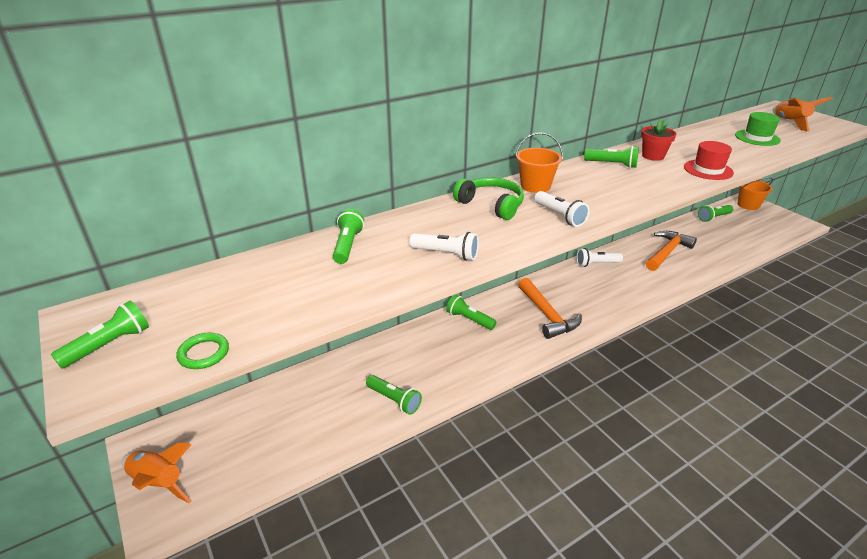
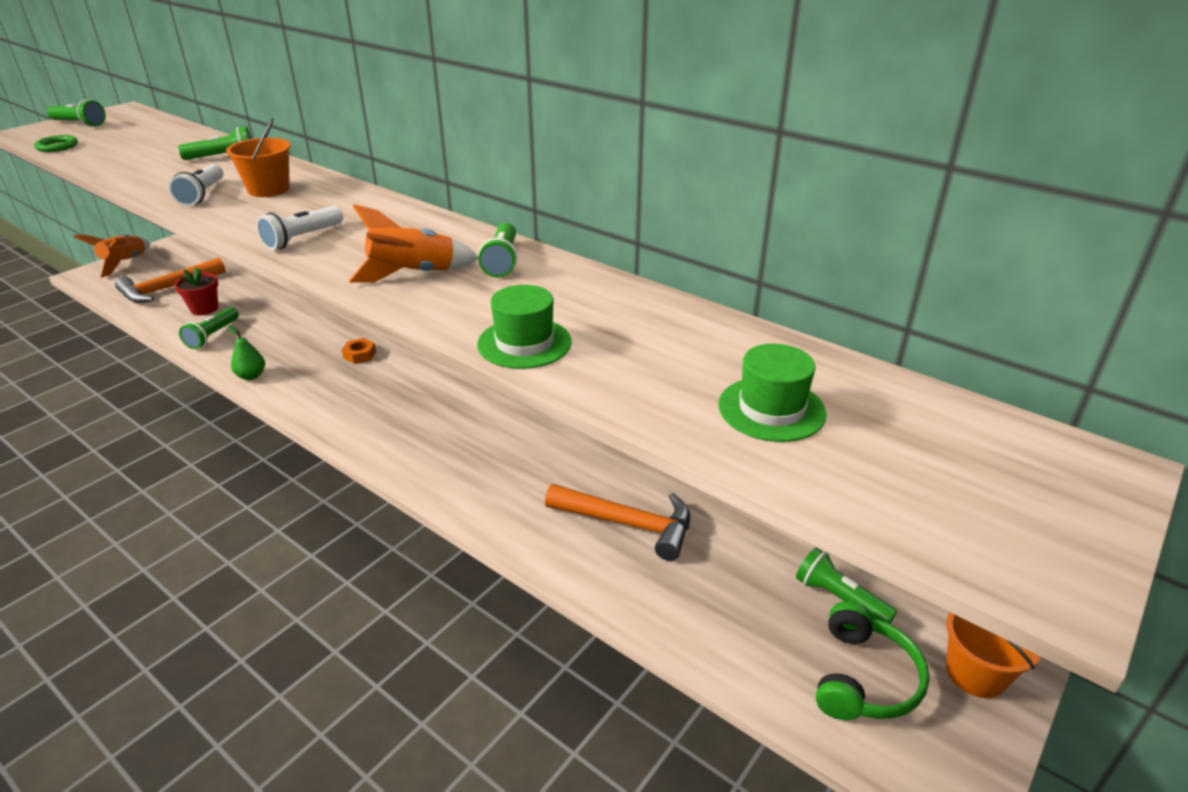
camera: 70 degrees right, 0 degrees up
green flashlight [446,295,497,330] -> orange nut [342,338,376,364]
green headphones [453,177,524,220] -> green headphones moved to [816,601,930,720]
orange bucket [515,132,563,193] -> orange bucket moved to [226,118,291,197]
orange hammer [518,278,582,339] -> orange hammer moved to [115,258,226,303]
white flashlight [576,248,623,267] -> none
red flower pot [641,119,676,161] -> red flower pot moved to [174,267,218,315]
red hat [684,141,734,180] -> green hat [477,285,572,369]
orange rocket [772,97,833,132] -> orange rocket moved to [349,204,479,283]
none -> green pear [227,325,265,380]

